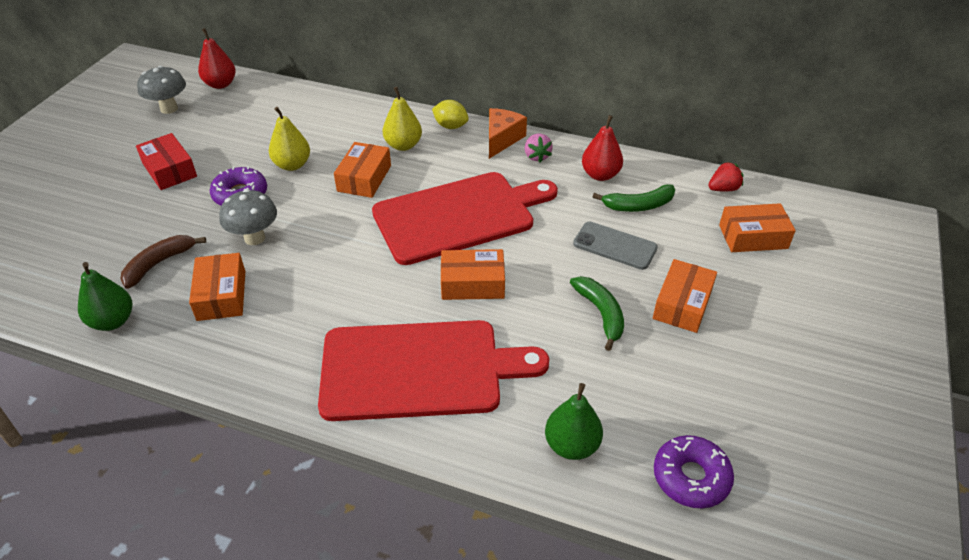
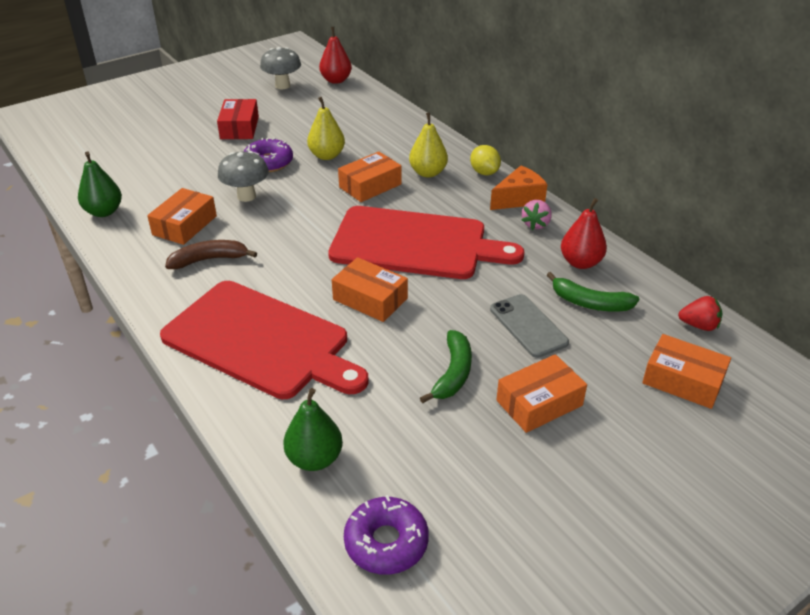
camera: 35 degrees right, 5 degrees down
brown banana [121,235,206,289] -> brown banana moved to [165,240,257,269]

